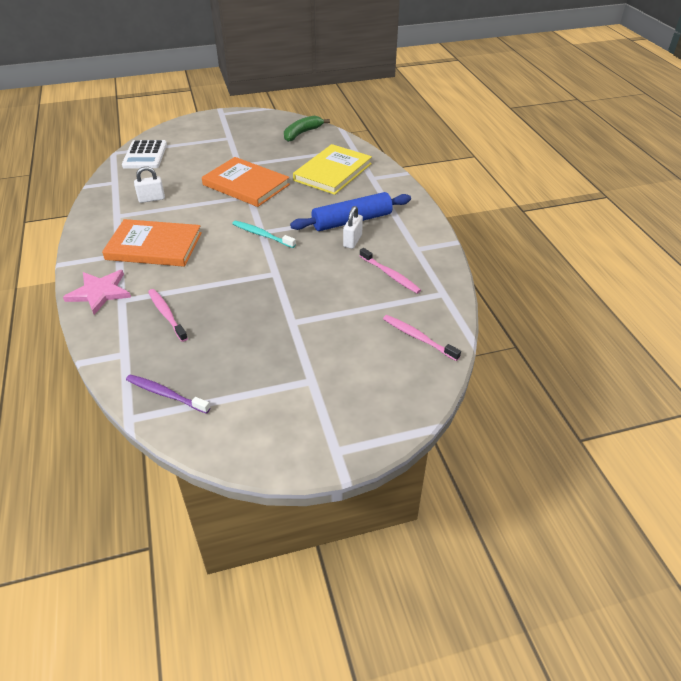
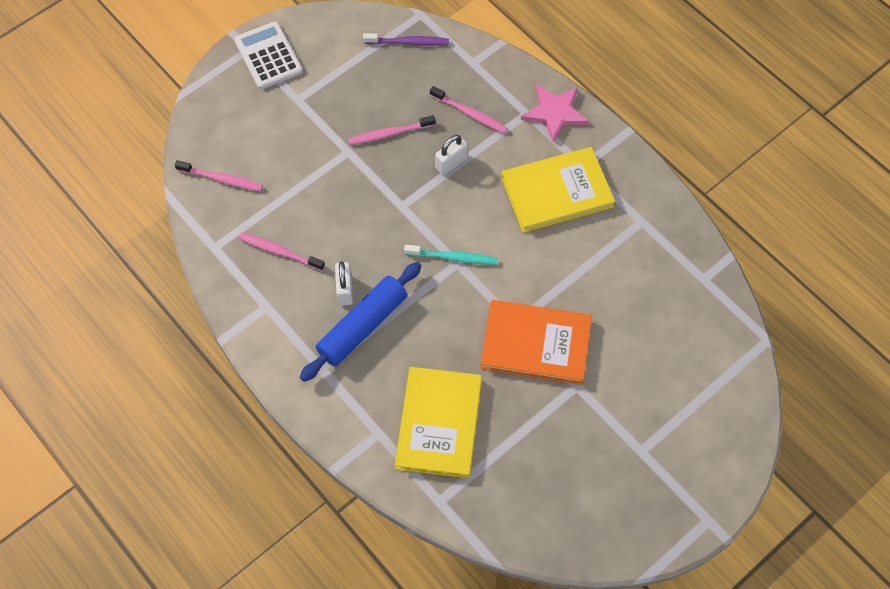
camera: 155 degrees right, 20 degrees up
orange book [102,219,202,267] -> yellow book [501,147,615,233]
white calculator [122,140,167,169] -> white calculator moved to [234,22,303,89]
white padlock [134,166,165,203] -> white padlock moved to [435,135,468,175]
green banana [284,116,330,142] -> none
none -> pink toothbrush [348,115,435,145]

